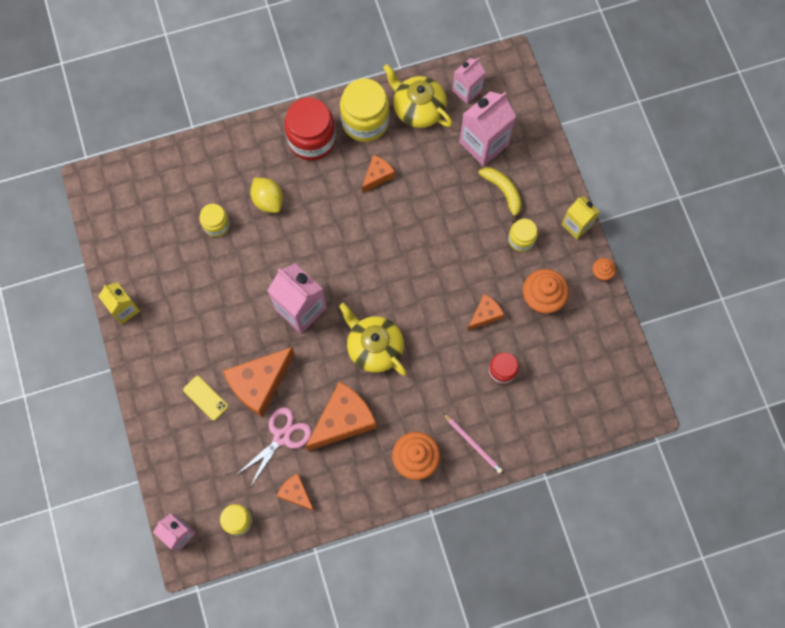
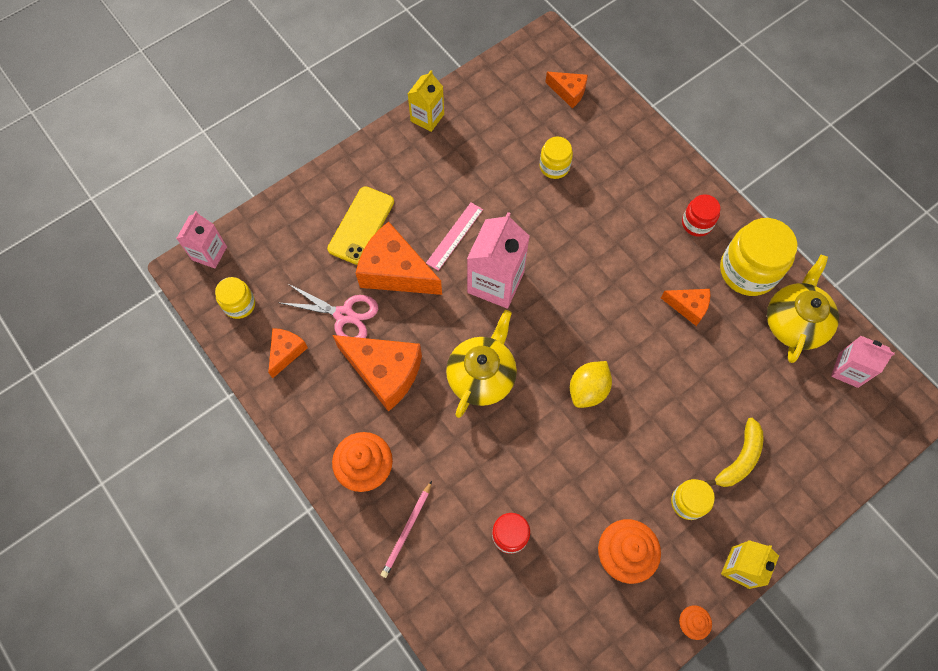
camera: 70 degrees right, 5 degrees down
yellow phone [183,376,228,420] -> yellow phone [327,186,394,265], size x1.56
yellow lemon [250,178,283,213] -> yellow lemon moved to [570,361,612,408]
red jar [284,98,336,161] -> red jar [682,194,720,237], size x0.55
pink carton [459,91,516,166] -> none
orange cheese [467,294,504,331] -> orange cheese moved to [545,72,588,108]
none -> pink ruler [426,203,483,271]

